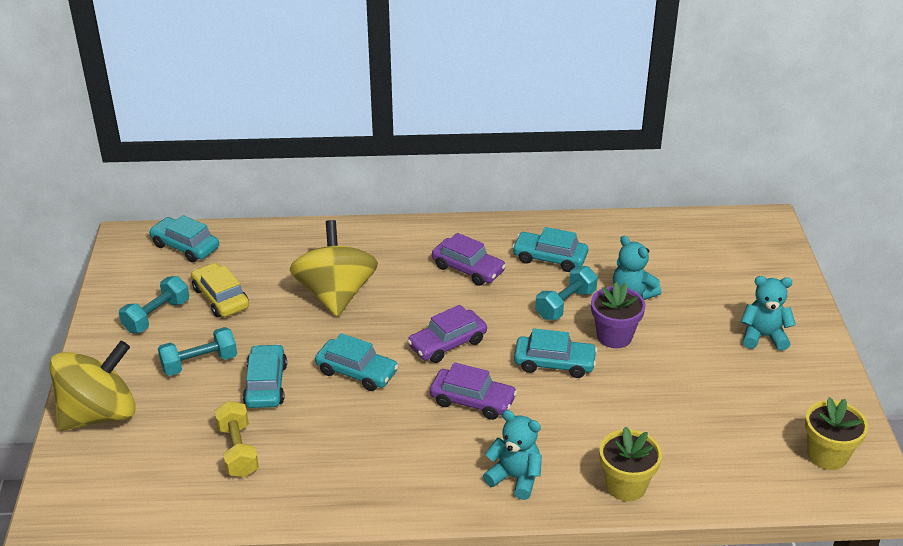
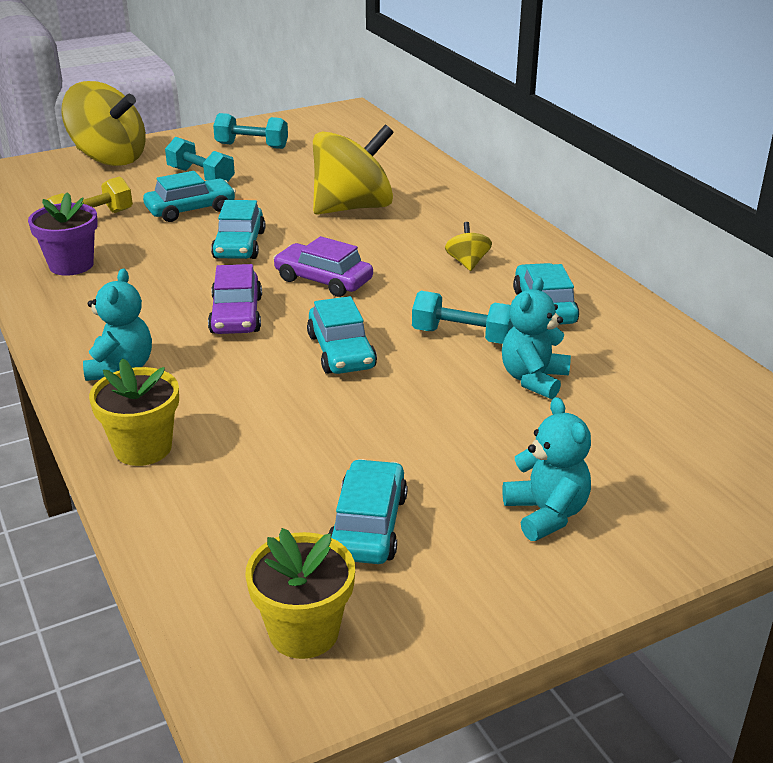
camera: 65 degrees right, 5 degrees down
turquoise car [149,215,219,262] -> turquoise car moved to [328,459,408,564]
yellow car [191,263,249,317] -> none
purple car [432,233,506,286] -> yellow spinning top [445,222,492,271]
purple flower pot [591,282,646,348] -> purple flower pot moved to [28,192,98,276]

